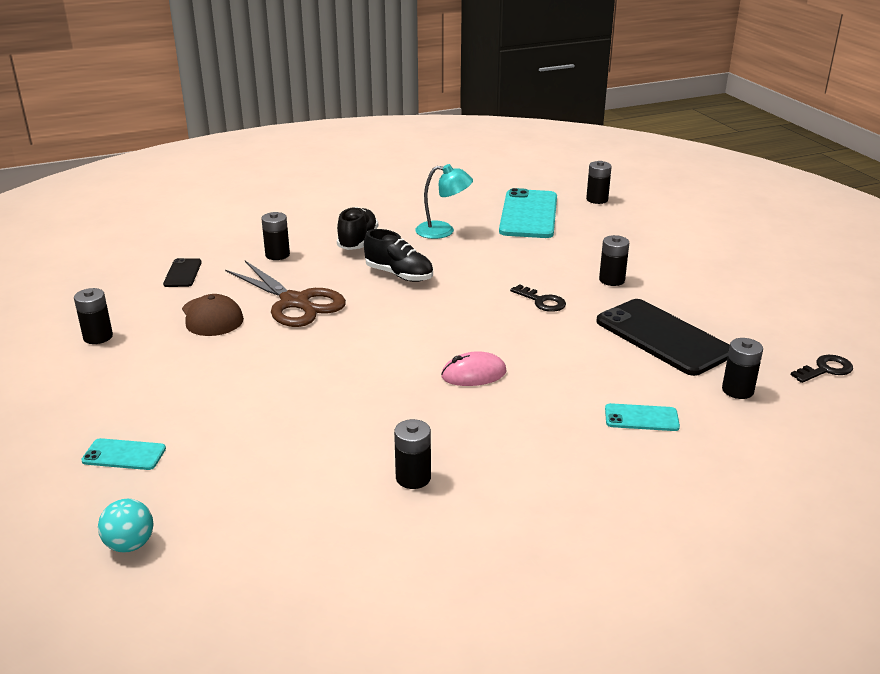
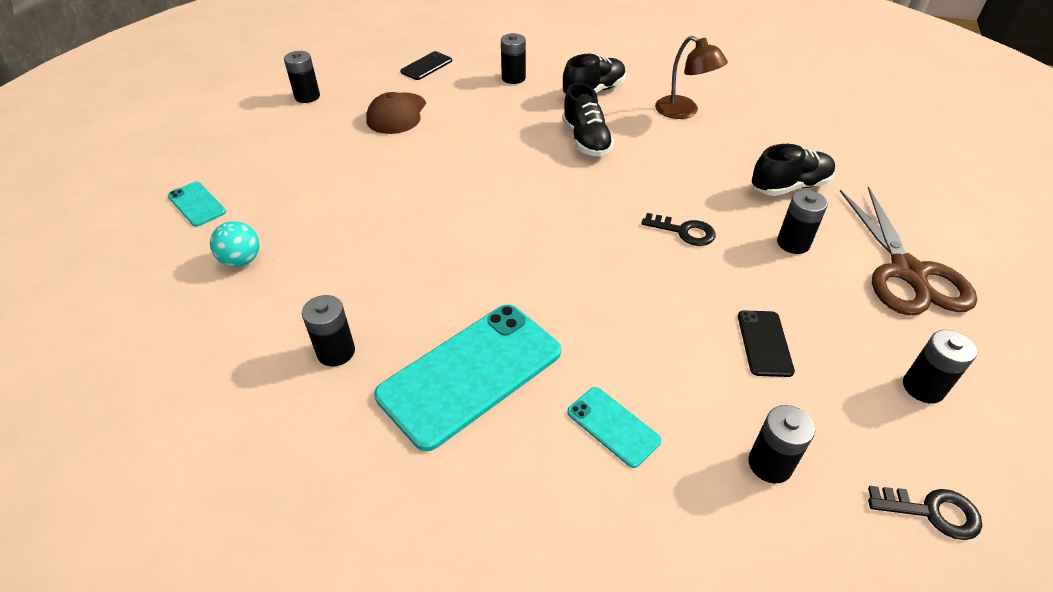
camera: 40 degrees right, 15 degrees up
turquoise ball [98,499,154,553] -> turquoise ball moved to [210,221,260,267]
brown scissors [225,261,346,327] -> brown scissors moved to [840,186,977,316]
turquoise lamp [415,164,473,239] -> brown lamp [655,36,728,119]
pink mouse [441,351,507,386] -> none
turquoise phone [499,188,557,238] -> turquoise phone moved to [374,304,561,451]
black key [510,284,566,312] -> black key turned 60 degrees counterclockwise [641,213,716,246]
black battery [586,161,612,204] -> black battery moved to [903,330,977,403]
black phone [596,299,730,376] -> black phone [738,310,795,377], size x0.48
none -> black shoe [752,144,835,196]

